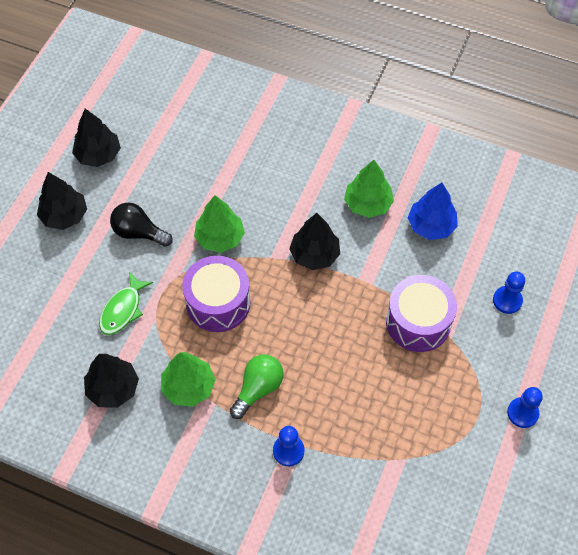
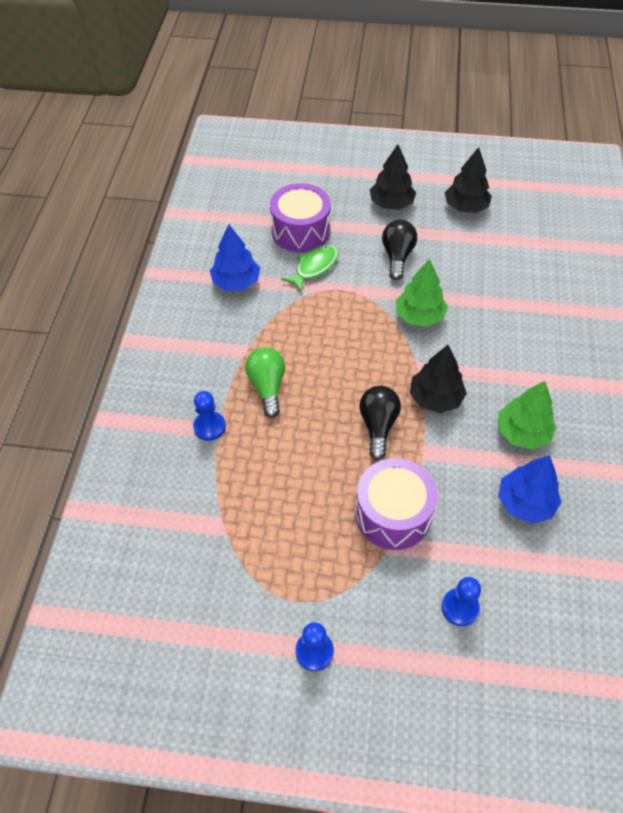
camera: 75 degrees right, 5 degrees down
black tree [84,354,139,408] -> blue tree [210,224,260,291]
green fish [99,272,153,335] -> green fish turned 120 degrees clockwise [281,245,338,292]
green tree [161,352,216,407] -> none
purple drum [182,256,251,332] -> purple drum moved to [270,183,331,253]
green light bulb [230,354,283,419] -> green light bulb turned 120 degrees counterclockwise [245,347,285,418]
none -> black light bulb [359,386,401,460]

